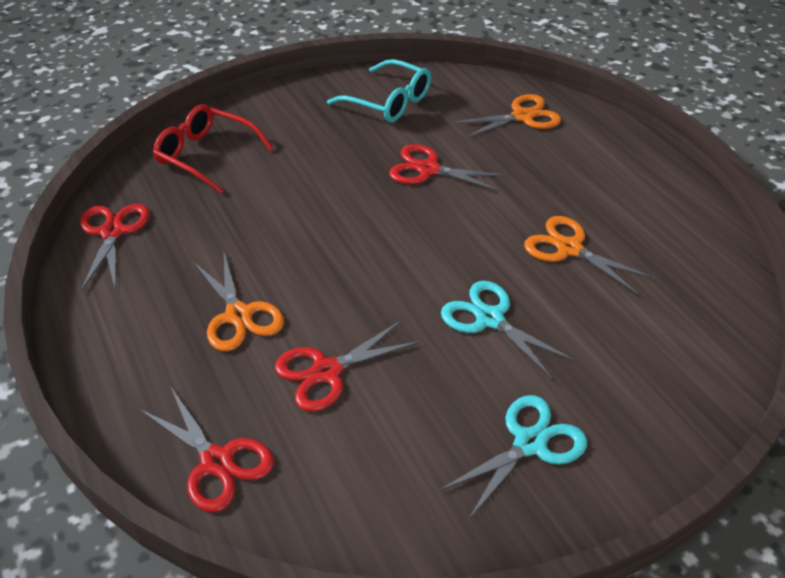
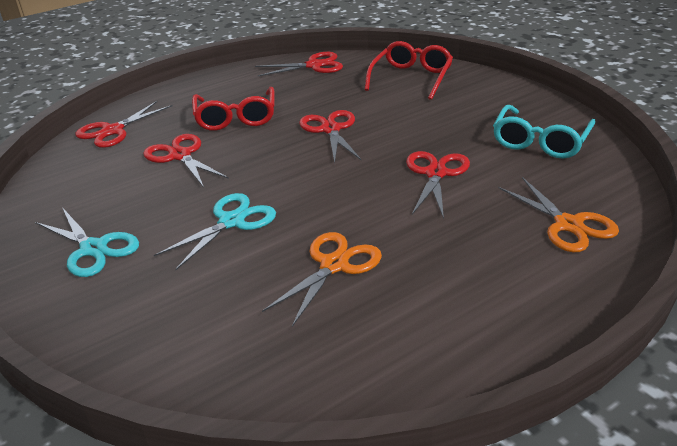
camera: 85 degrees right, 10 degrees down
orange scissors [193,253,284,351] -> red glasses [192,87,275,131]
none -> red scissors [299,110,362,163]

